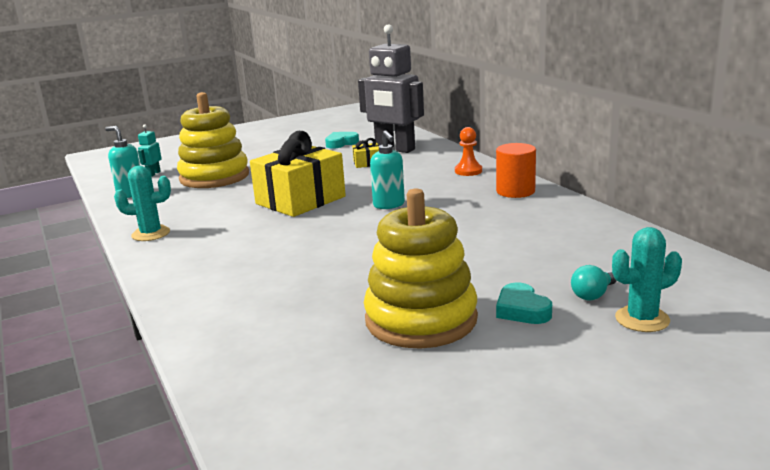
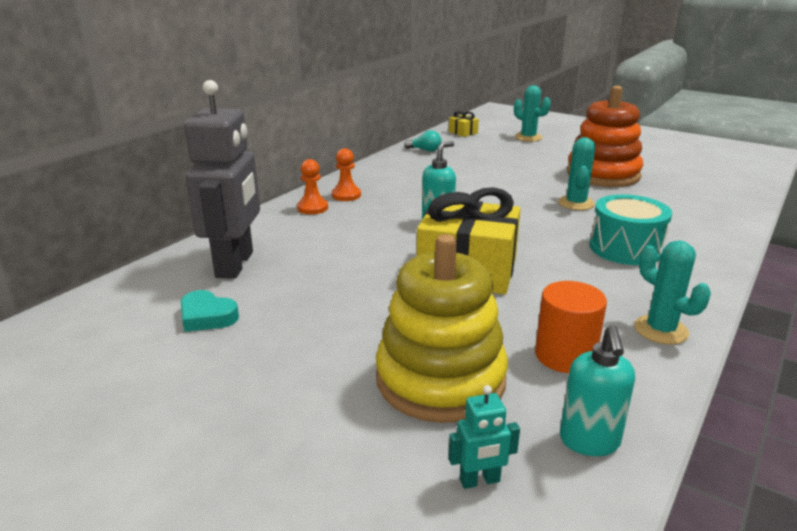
camera: 120 degrees left, 5 degrees up
yellow gift [352,138,379,168] -> yellow gift moved to [449,111,479,137]
yellow stacking toy [364,188,478,349] -> orange stacking toy [567,86,643,187]
orange cylinder [496,143,536,198] -> orange cylinder moved to [535,281,607,373]
turquoise heart [496,282,552,324] -> none
turquoise light bulb [571,265,617,300] -> turquoise light bulb moved to [404,130,441,152]
none -> orange pawn [332,148,361,201]
none -> turquoise cactus [558,137,595,210]
none -> turquoise drum [589,194,672,265]

